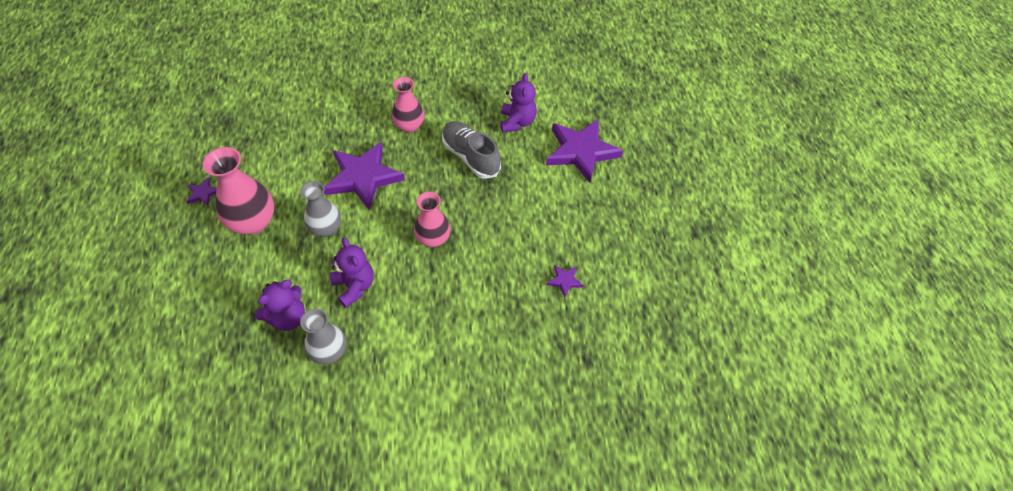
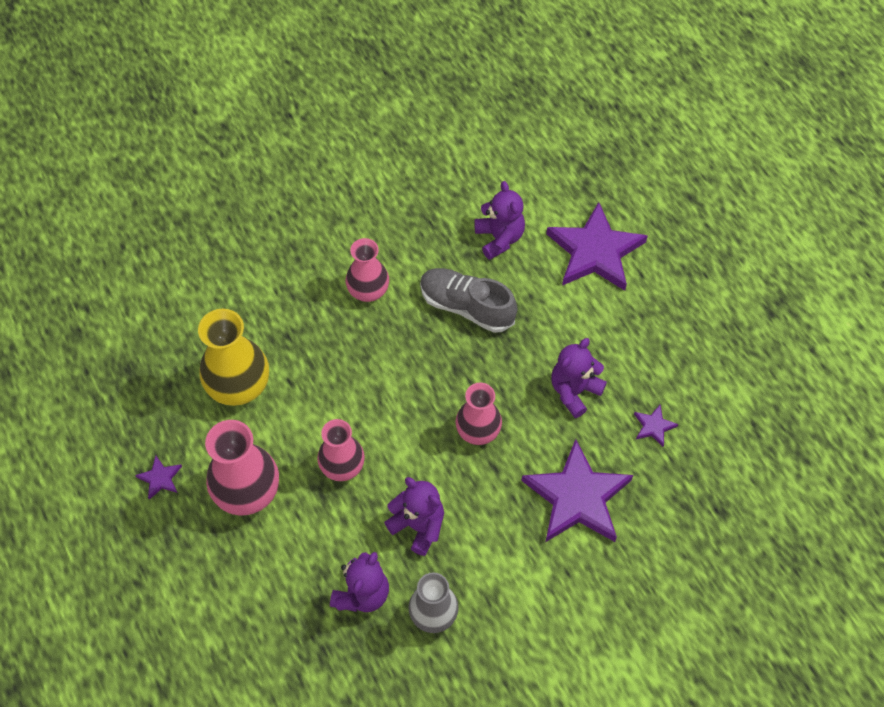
camera: 20 degrees left, 5 degrees up
grey vase [300,181,341,237] -> pink vase [317,419,365,481]
purple star [324,142,405,211] -> purple star moved to [522,439,633,542]
none -> yellow vase [198,309,269,406]
none -> purple teddy bear [551,338,607,418]

